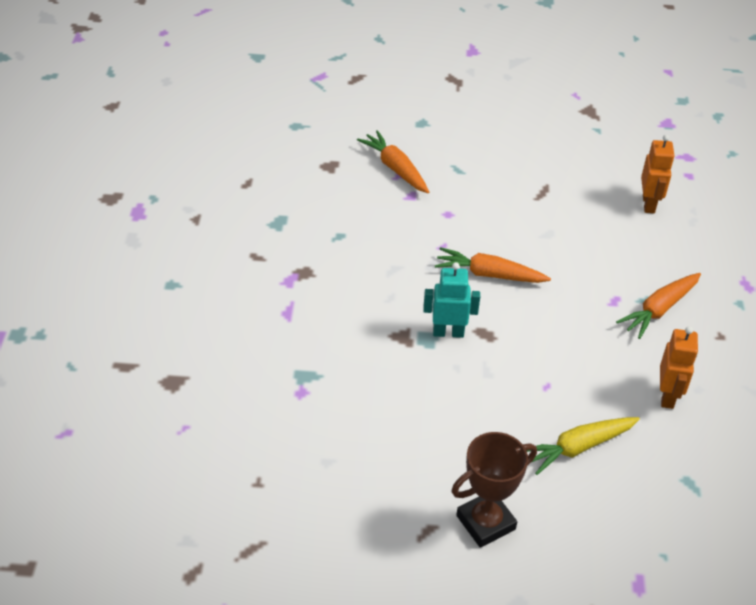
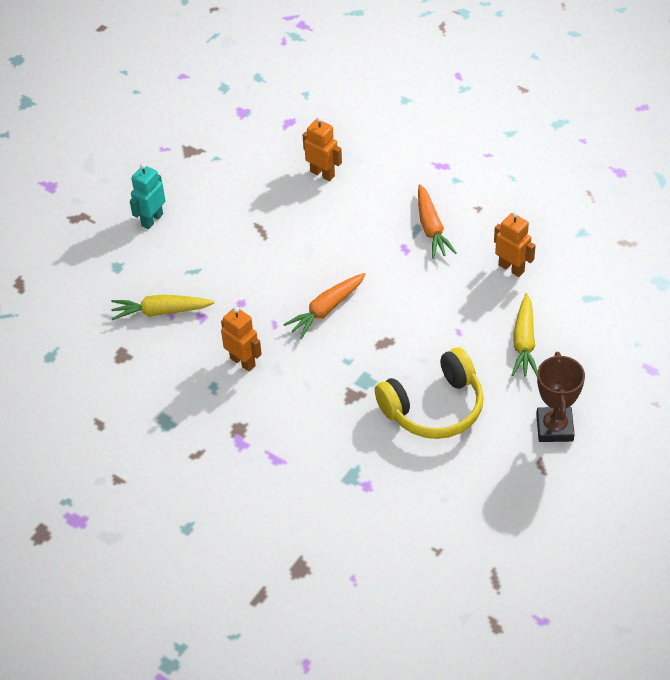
camera: 55 degrees left, 5 degrees up
orange carrot [357,130,429,193] -> yellow carrot [111,295,215,320]
turquoise robot [423,262,480,338] -> turquoise robot moved to [130,163,165,229]
none -> orange robot [221,307,262,372]
none -> yellow headphones [375,347,484,439]

